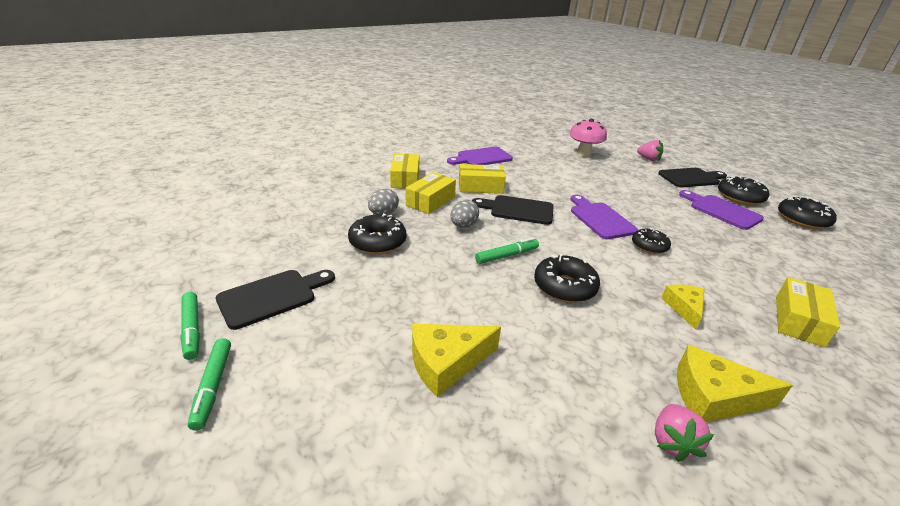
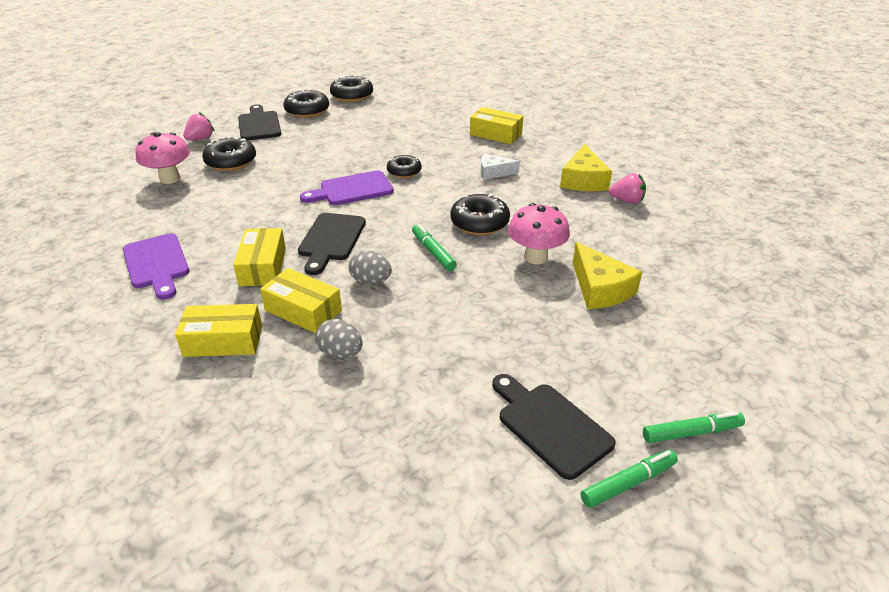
camera: 90 degrees left, 5 degrees up
black donut [348,213,406,254] -> black donut moved to [202,136,256,171]
yellow cheese [662,284,704,330] -> white cheese [481,153,520,180]
purple cutting board [679,190,764,230] -> none
none -> pink mushroom [508,203,570,264]

